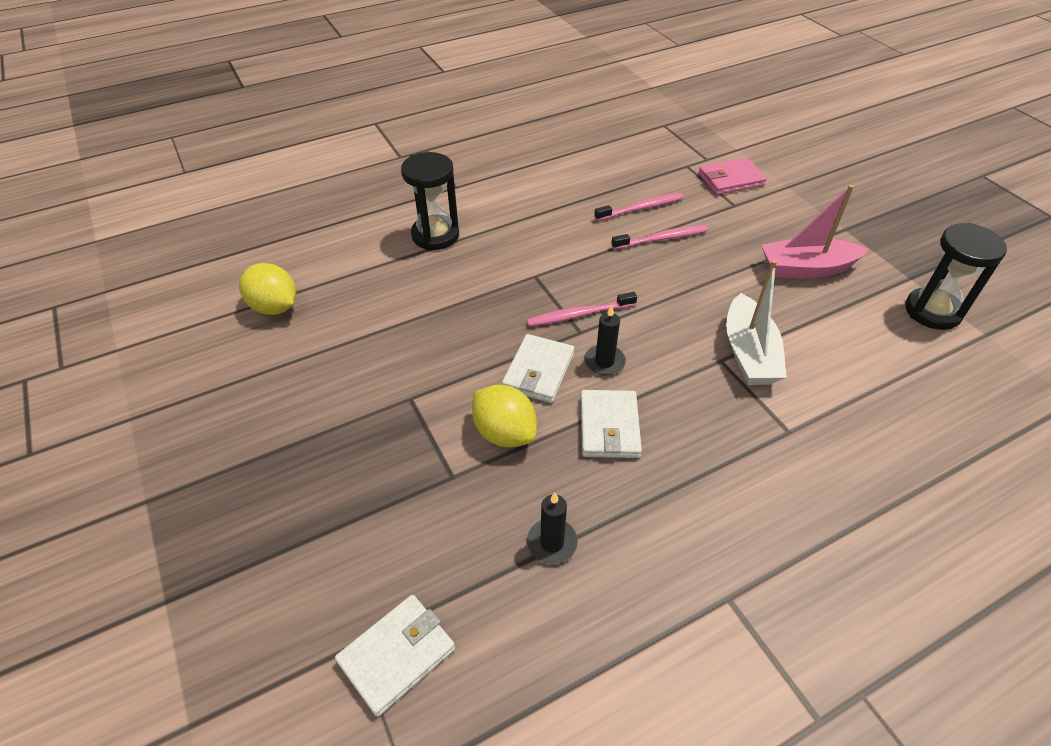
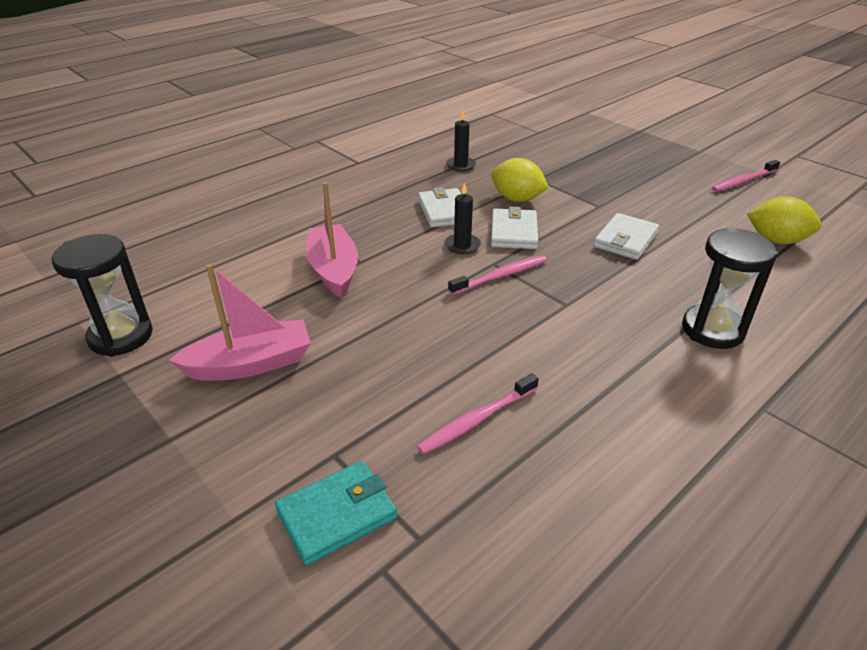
camera: 165 degrees right, 10 degrees down
white wallet [335,595,455,717] -> white wallet moved to [594,213,659,260]
pink toothbrush [611,225,709,249] -> pink toothbrush moved to [712,160,780,192]
pink wallet [698,158,767,195] -> turquoise wallet [275,461,397,565]
white boat [726,260,787,385] -> pink boat [306,182,358,298]

